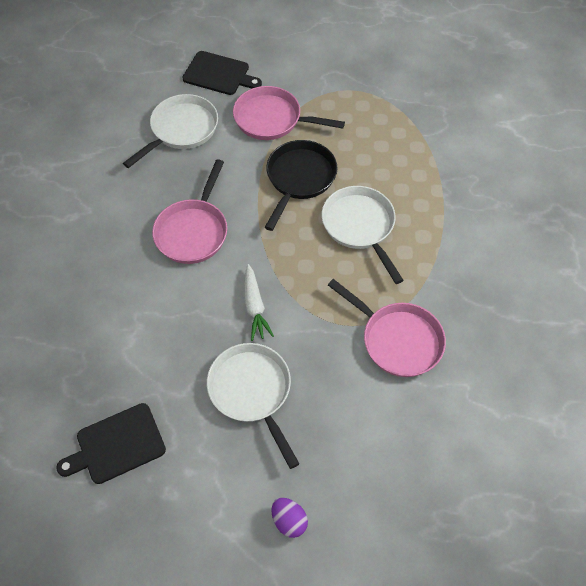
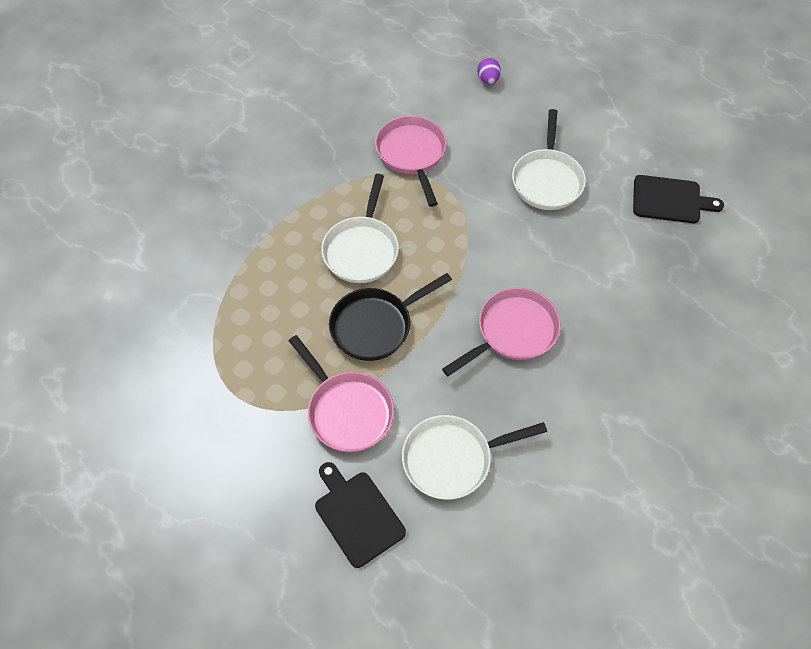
camera: 145 degrees left, 0 degrees up
white carrot [244,264,274,341] -> none
purple egg [271,498,308,538] -> purple egg moved to [477,57,501,85]

